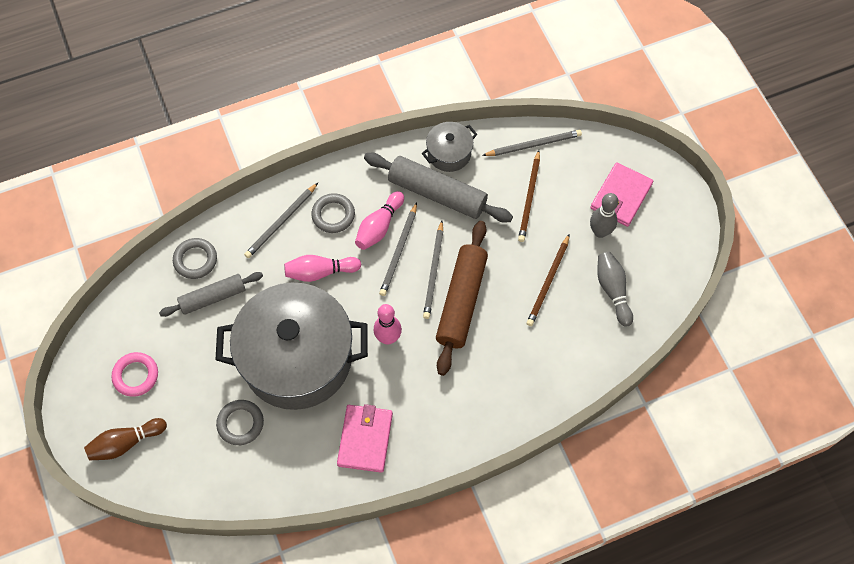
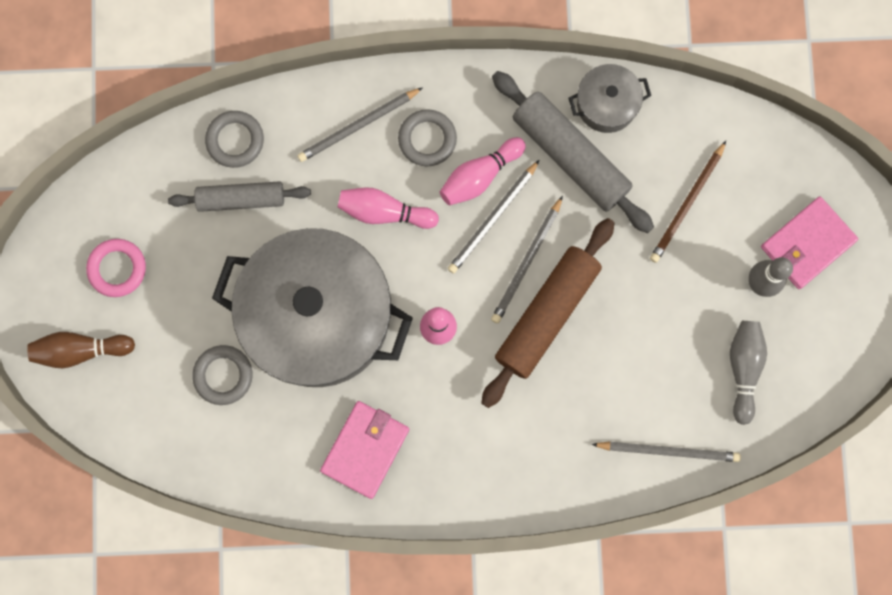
camera: 20 degrees right, 15 degrees up
grey pencil [482,130,582,156] -> grey pencil moved to [591,441,741,462]
brown pencil [526,234,570,326] -> none

